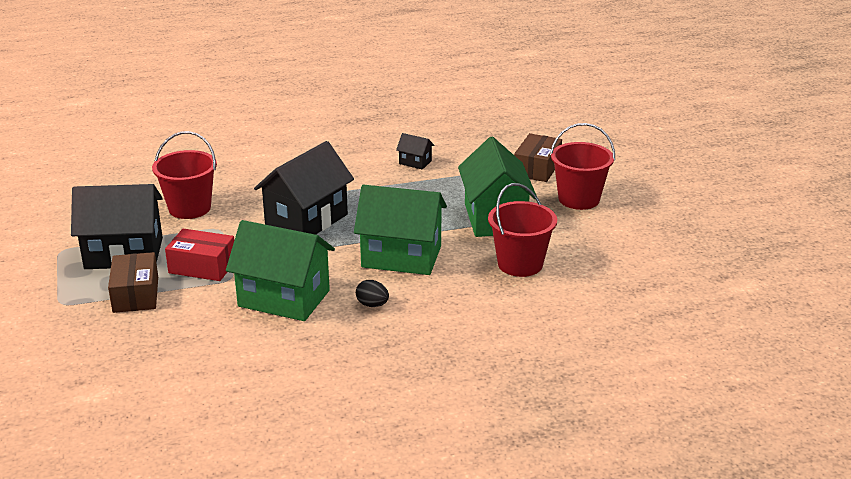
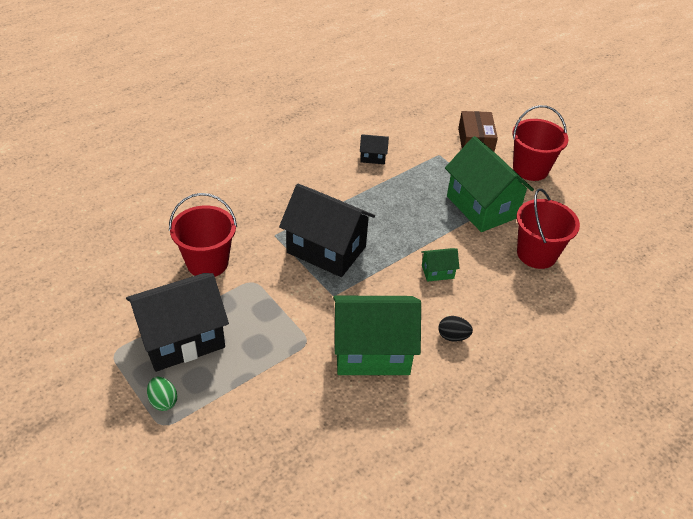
camera: 25 degrees left, 15 degrees up
brown box [108,252,158,313] -> none
red box [165,229,234,281] -> none
black house [254,141,354,235] -> black house turned 75 degrees counterclockwise [279,184,375,277]
green house [354,185,447,275] -> green house [421,248,459,282], size x0.44
none -> green egg [147,377,177,411]

